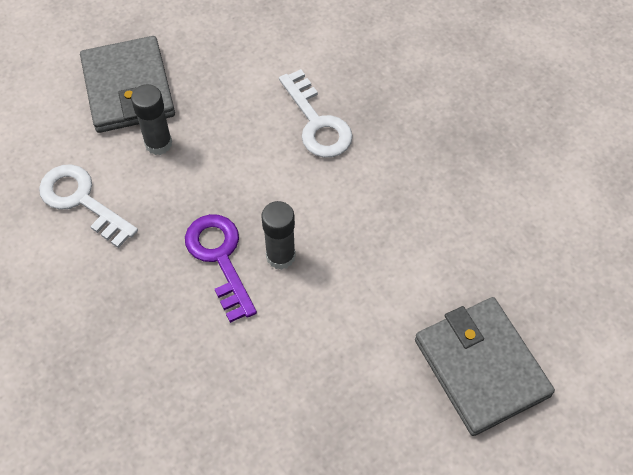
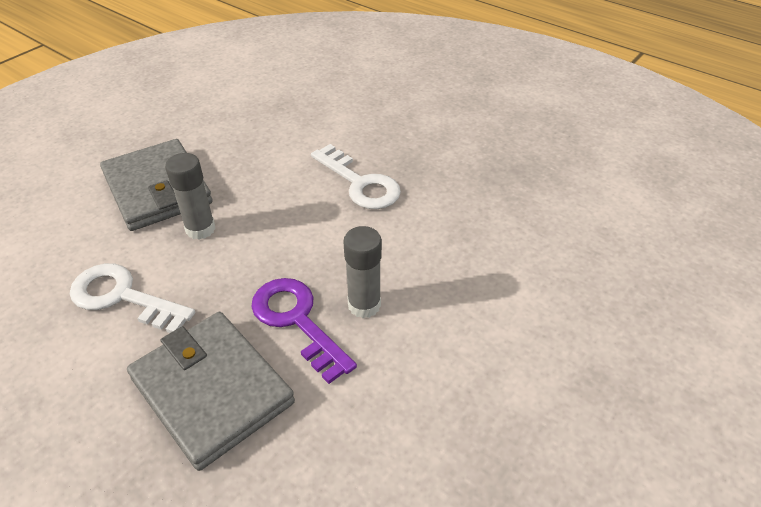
camera: 15 degrees left, 15 degrees down
grey wallet [415,297,555,436] -> grey wallet moved to [127,312,295,471]

